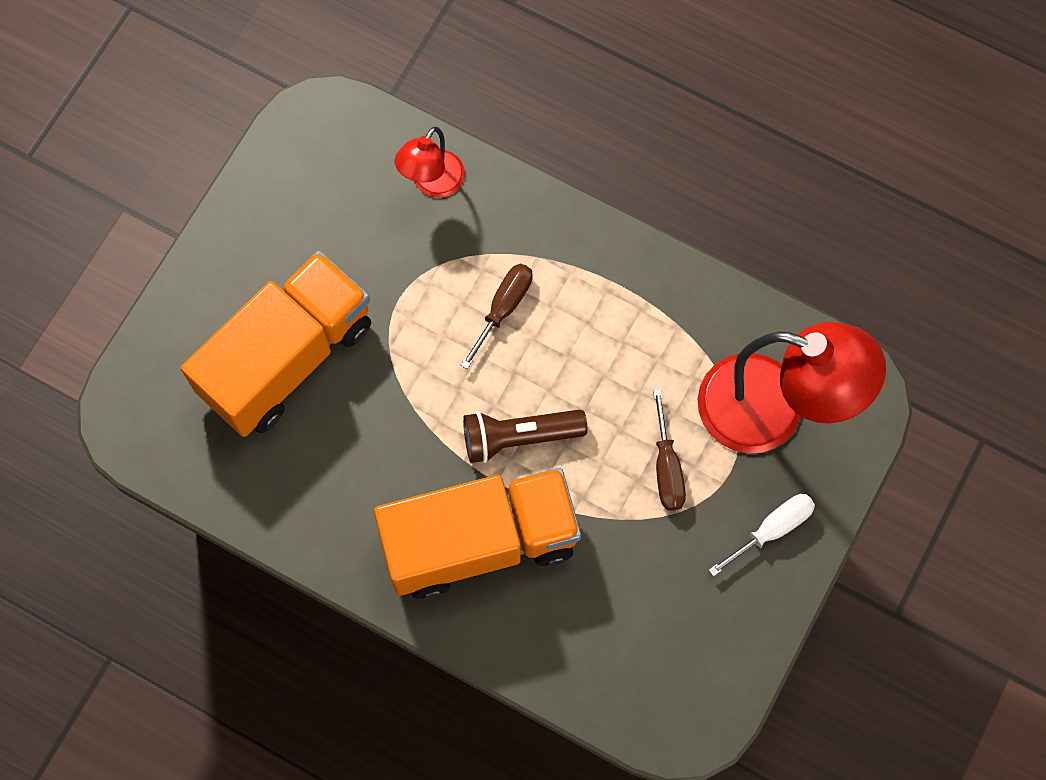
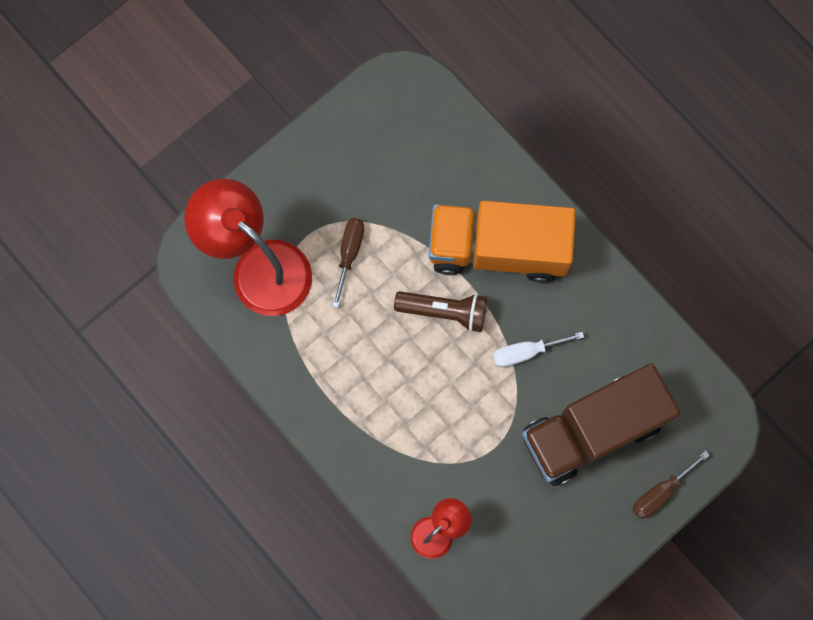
camera: 160 degrees left, 5 degrees up
orange truck [181,251,371,437] -> brown truck [522,363,680,486]
brown screwdriver [461,264,533,369] -> brown screwdriver moved to [633,451,710,518]
white screwdriver [709,494,815,577] -> white screwdriver moved to [492,332,584,367]

